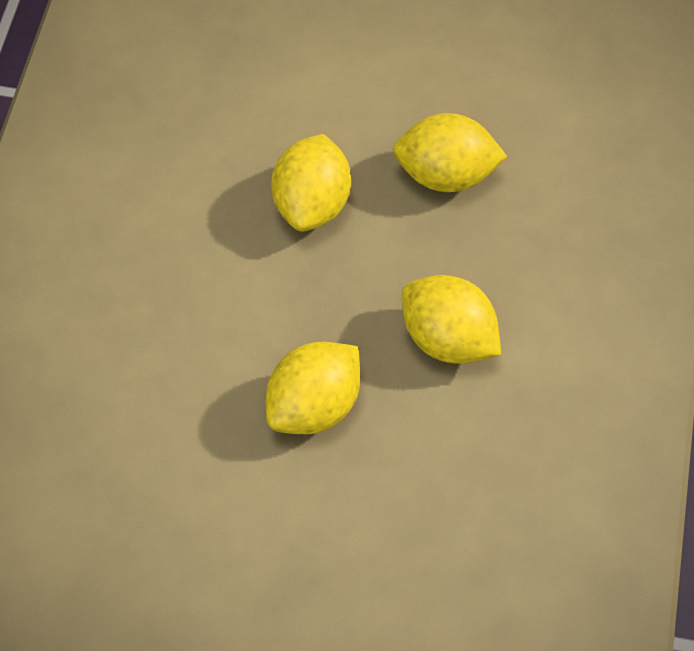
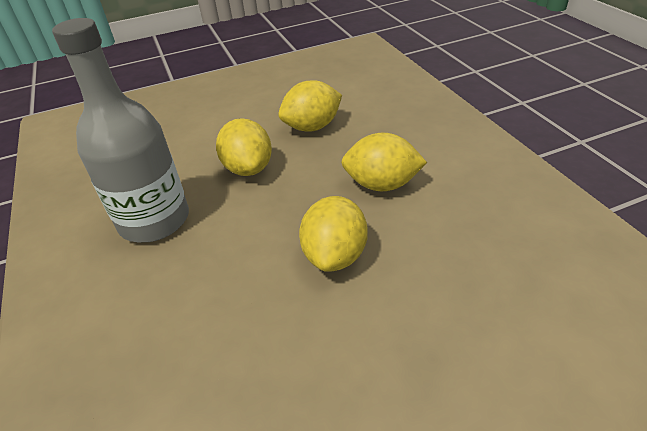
camera: 30 degrees left, 20 degrees down
none -> grey bottle [52,18,189,242]

